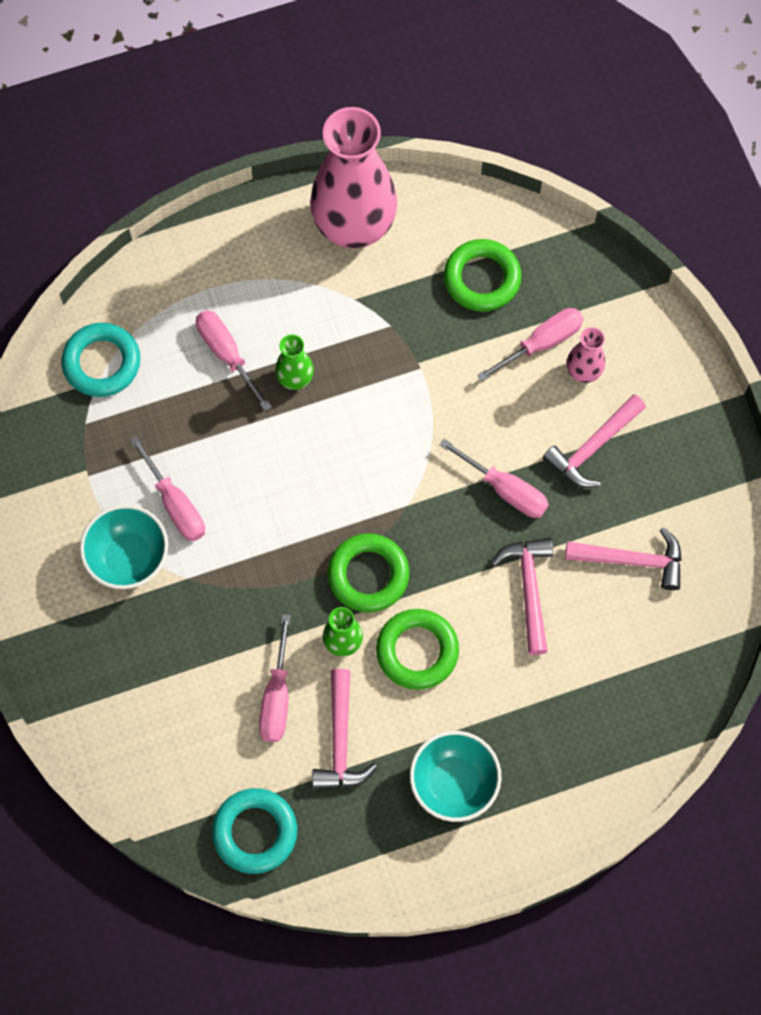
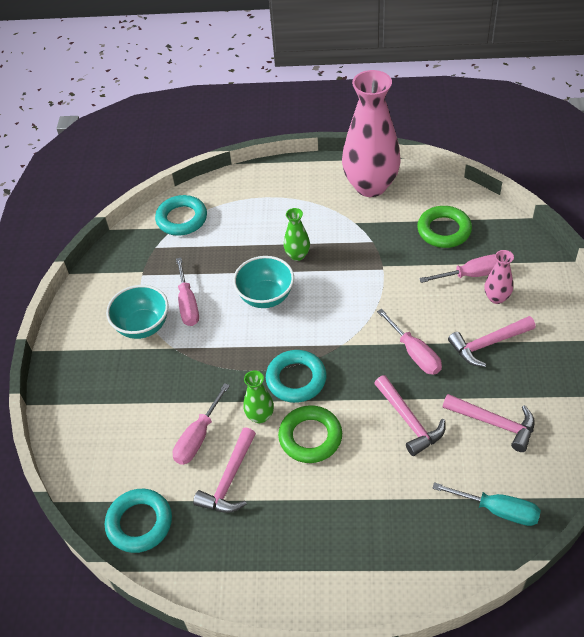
camera: 25 degrees right, 20 degrees down
pink screwdriver [196,310,272,411] -> none
green ring [328,533,410,612] -> turquoise ring [266,350,326,403]
turquoise bowl [410,731,502,822] -> turquoise bowl moved to [233,256,294,308]
pink hammer [491,538,553,655] -> pink hammer turned 135 degrees clockwise [374,375,445,456]
none -> turquoise screwdriver [432,482,541,526]

